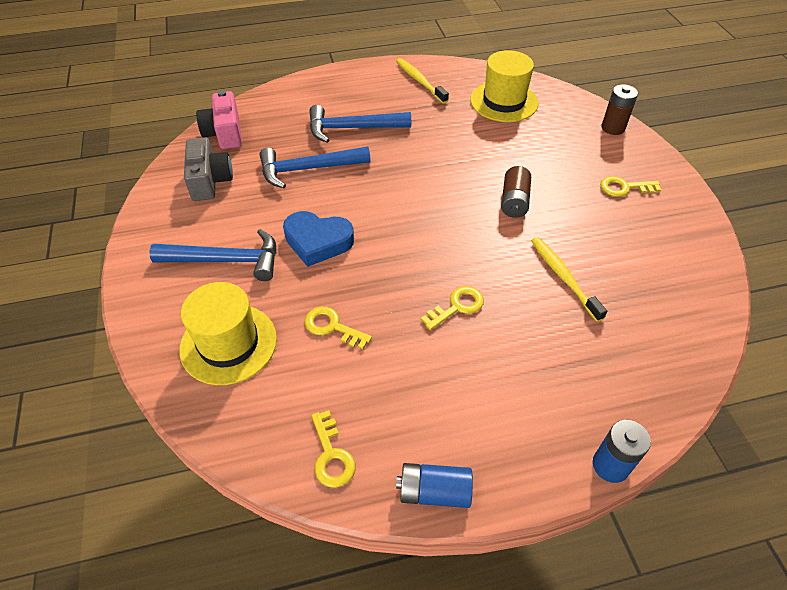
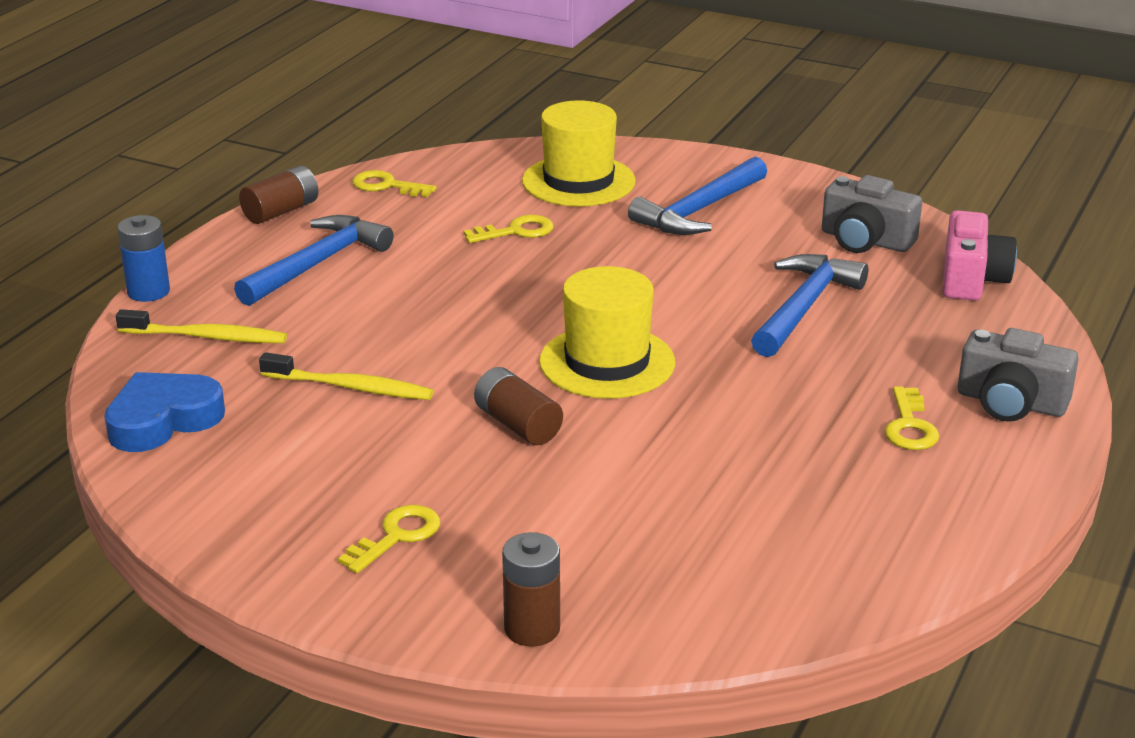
camera: 130 degrees right, 20 degrees down
pink camera [196,90,242,149] -> pink camera turned 75 degrees clockwise [942,210,1017,301]
blue heart [283,211,354,267] -> blue heart moved to [104,372,225,452]
blue hammer [309,105,411,143] -> blue hammer moved to [234,215,394,306]
yellow toothbrush [396,58,449,104] -> yellow toothbrush moved to [116,309,287,343]
blue battery [396,463,473,508] -> brown battery [239,166,318,224]
yellow key [421,286,484,330] -> yellow key moved to [885,386,939,450]
yellow hat [470,50,538,122] -> yellow hat moved to [539,266,675,399]
none -> grey camera [958,328,1079,422]

